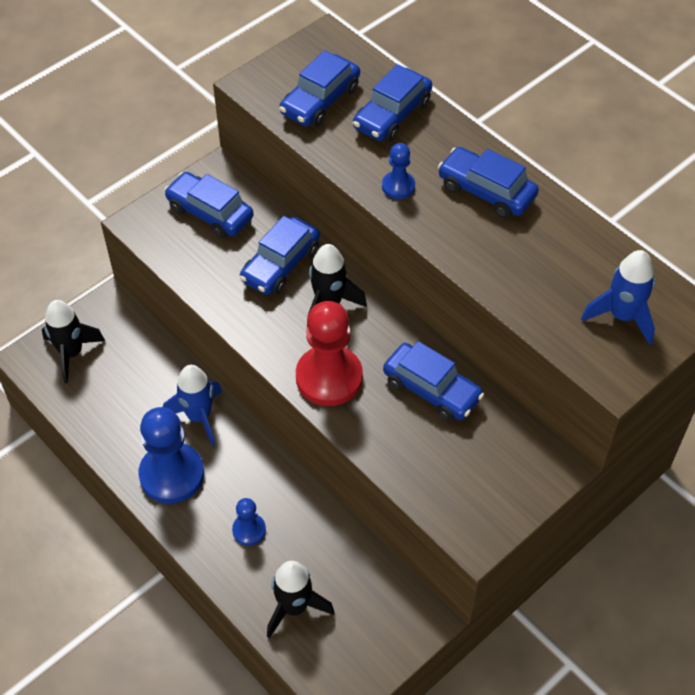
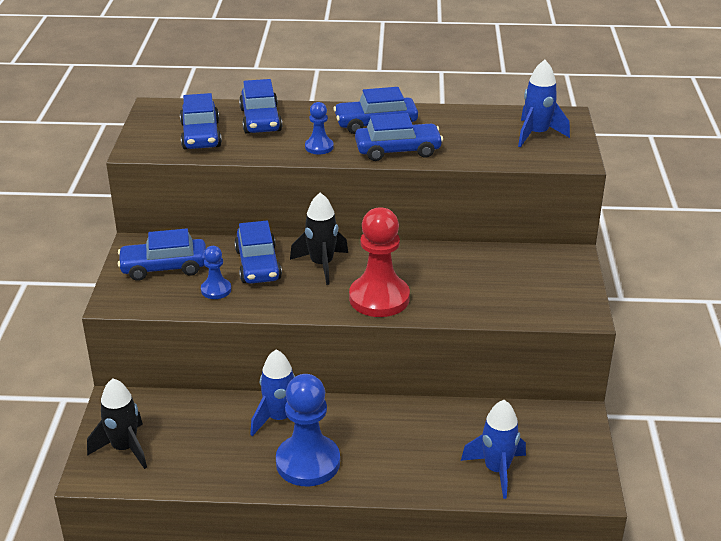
camera: 45 degrees left, 20 degrees down
blue pawn [232,498,266,546] -> blue pawn moved to [201,246,231,299]
black rocket [267,561,334,638] -> blue rocket [461,400,526,499]
blue car [383,341,484,422] -> blue car moved to [355,113,443,161]

